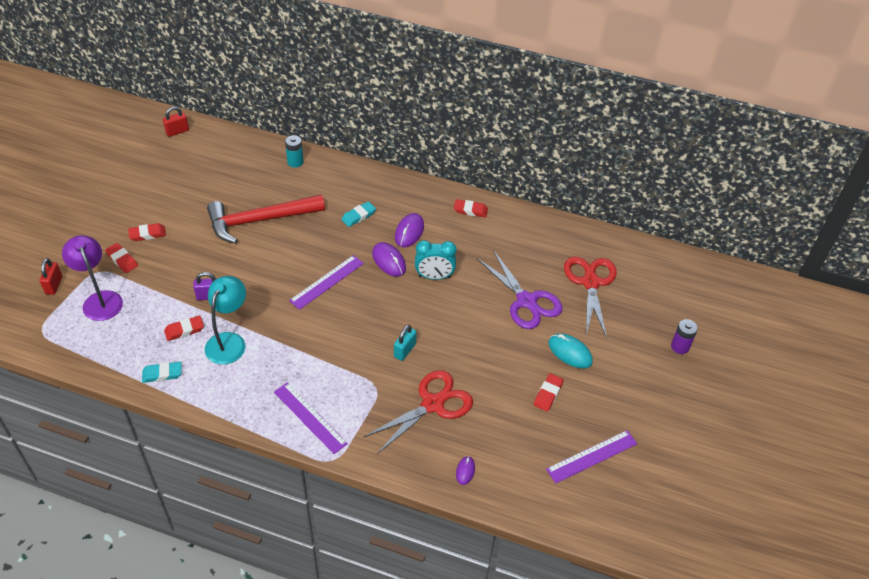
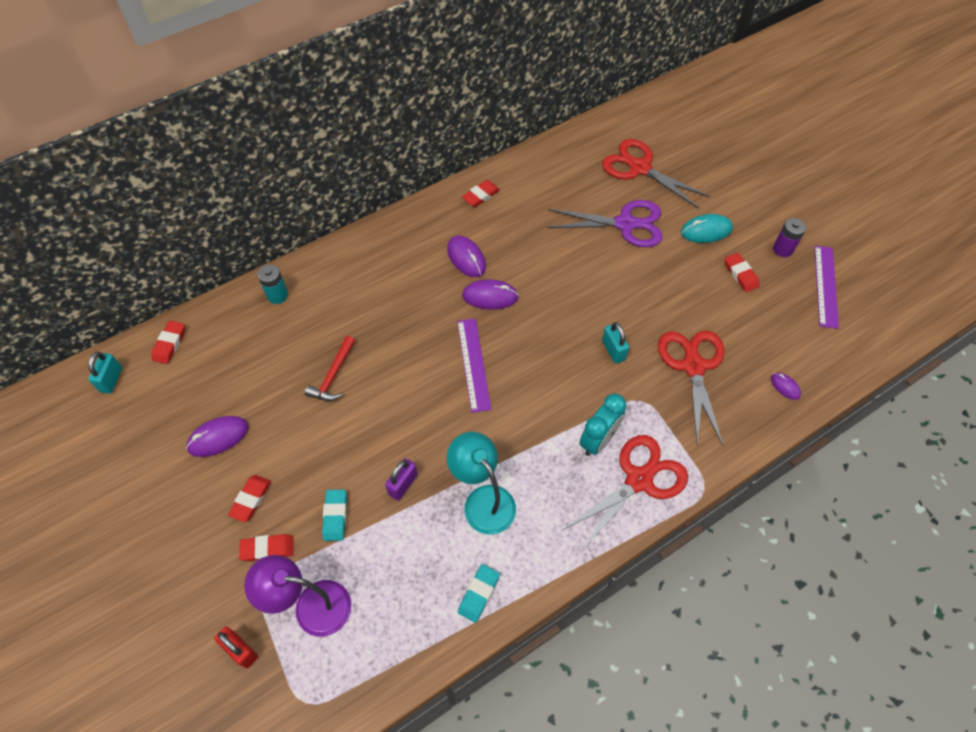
camera: 50 degrees left, 10 degrees up
red padlock [163,107,189,137] -> turquoise padlock [88,352,122,394]
red eraser [164,316,204,341] -> red eraser moved to [151,321,185,364]
red hammer [207,194,325,244] -> red hammer [305,336,355,401], size x0.50
purple ruler [274,382,348,454] -> red scissors [561,435,688,551]
turquoise eraser [341,201,376,227] -> turquoise eraser moved to [322,490,347,541]
turquoise clock [415,240,457,280] -> turquoise clock moved to [579,394,626,456]
purple battery [671,319,698,354] -> purple battery moved to [773,218,806,257]
none -> purple mouse [186,416,249,457]

